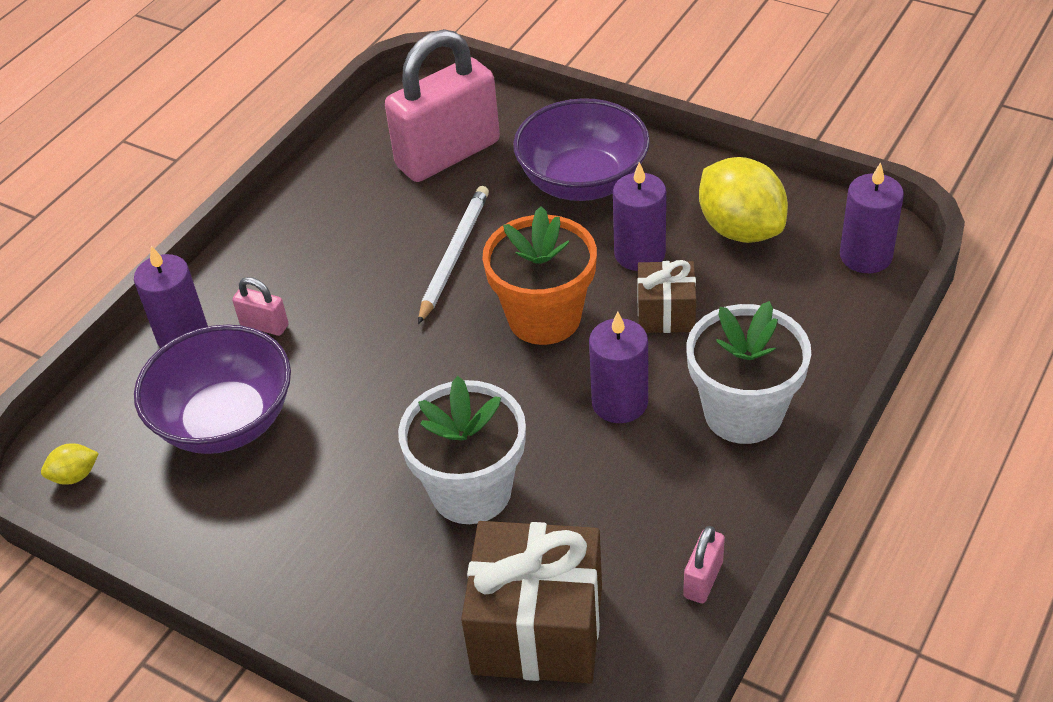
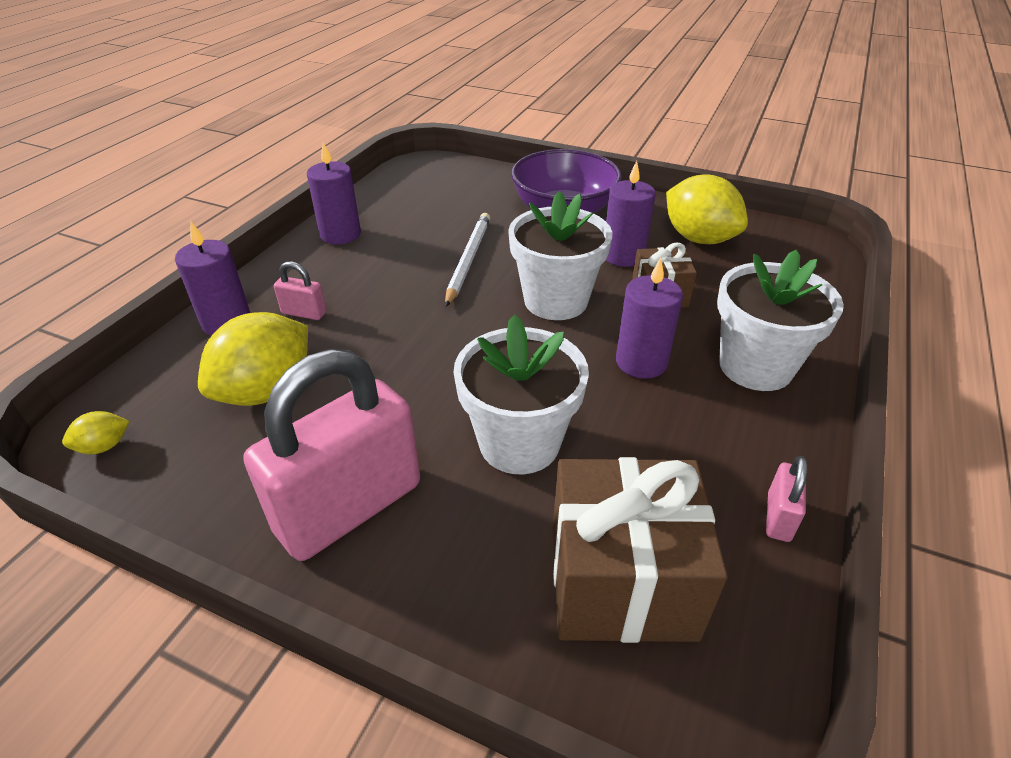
camera: 10 degrees left, 5 degrees down
purple bowl [134,325,291,454] -> yellow lemon [198,312,308,406]
pink padlock [385,29,500,182] -> pink padlock moved to [243,349,420,561]
orange flower pot [482,206,597,345] -> white flower pot [508,191,612,320]
purple candle [840,162,904,273] -> purple candle moved to [307,142,361,245]

